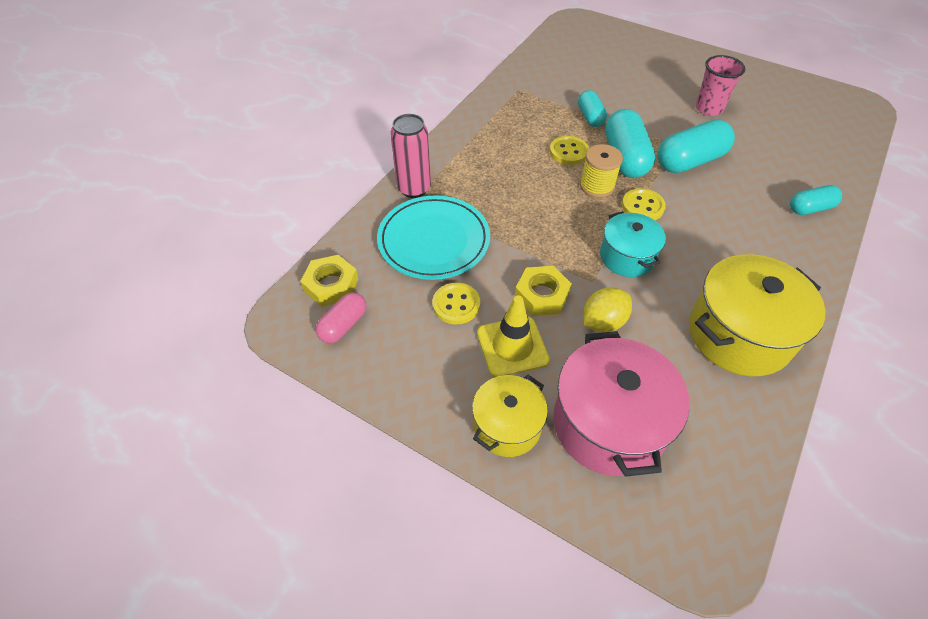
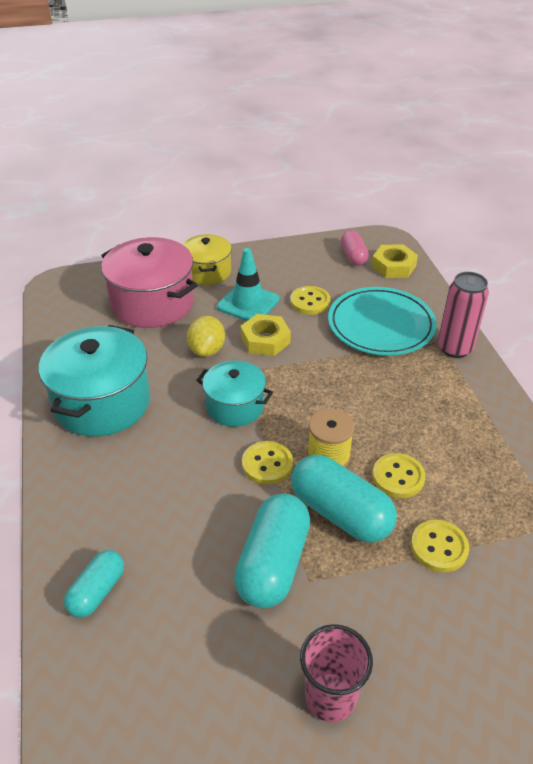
camera: 135 degrees right, 10 degrees down
yellow traffic cone [477,296,550,377] -> turquoise traffic cone [217,248,279,321]
turquoise capsule [578,90,607,127] -> yellow button [411,520,469,572]
yellow pot [689,254,825,376] -> turquoise pot [39,325,150,437]

